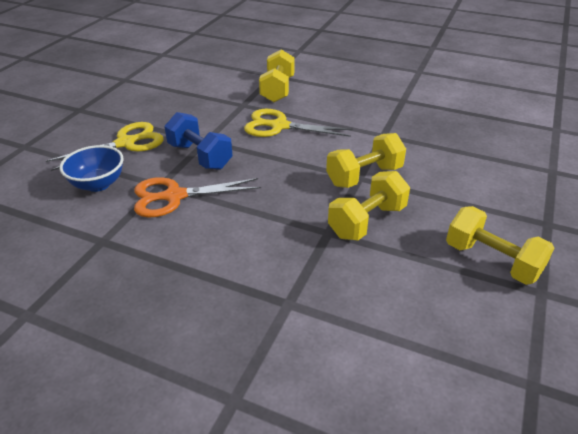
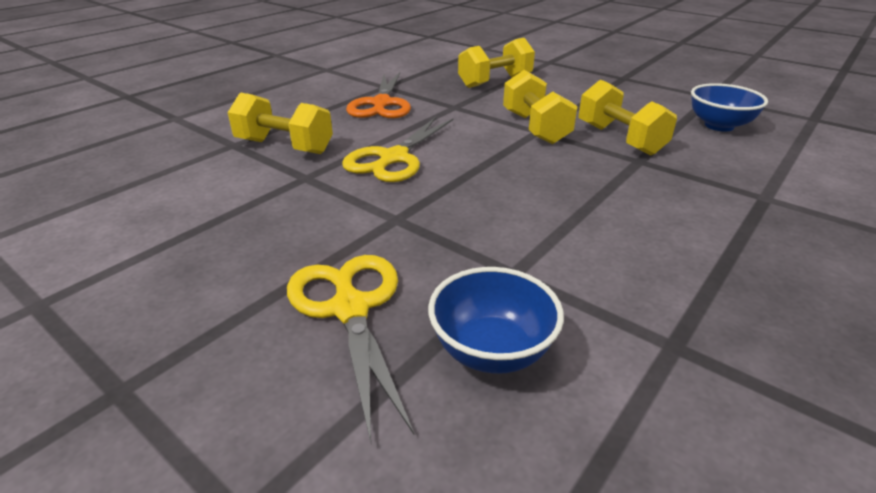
camera: 75 degrees left, 5 degrees down
orange scissors [134,177,261,218] -> orange scissors moved to [346,72,411,118]
blue dumbbell [164,112,233,170] -> none
yellow dumbbell [446,206,554,285] -> yellow dumbbell moved to [458,38,535,88]
none -> blue bowl [691,83,768,132]

